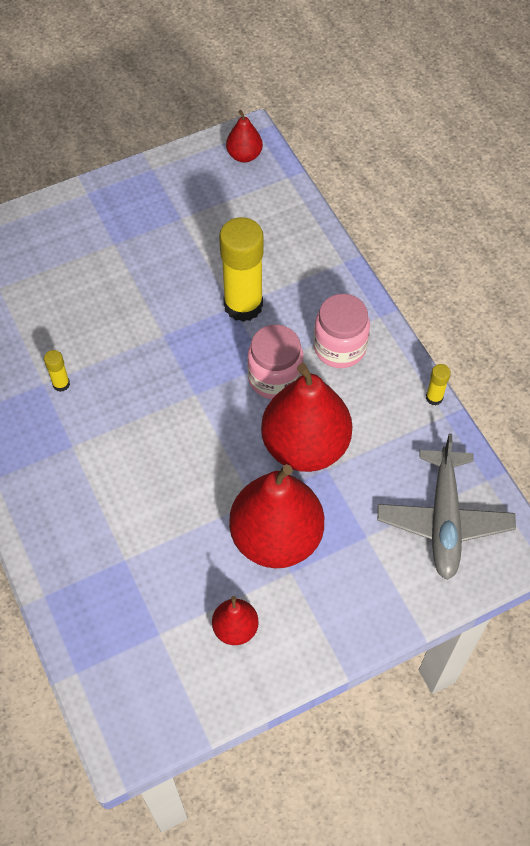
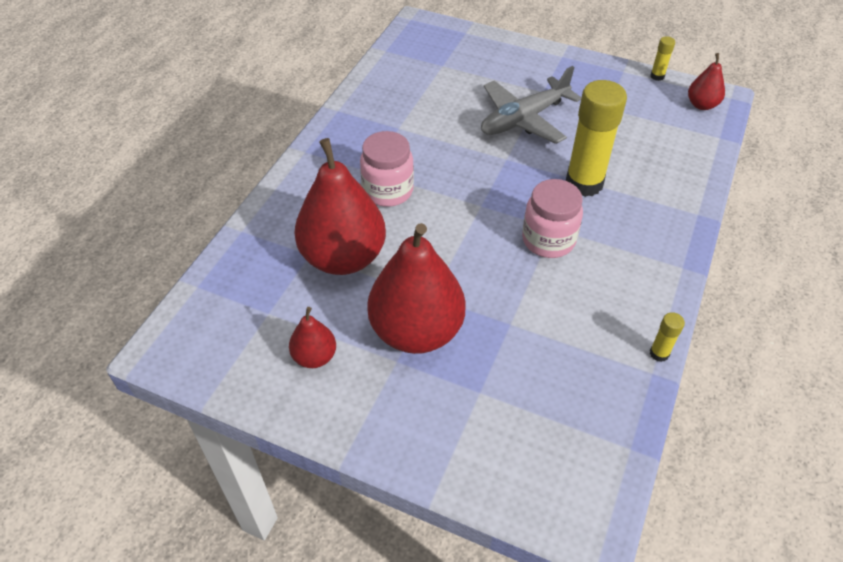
camera: 50 degrees right, 10 degrees down
yellow glue stick [44,350,70,392] -> yellow glue stick moved to [650,36,675,81]
red pear [261,363,352,472] -> red pear moved to [295,138,386,275]
pink jar [314,294,370,368] -> pink jar moved to [360,131,414,207]
grey plane [377,434,516,580] -> grey plane moved to [481,66,581,144]

